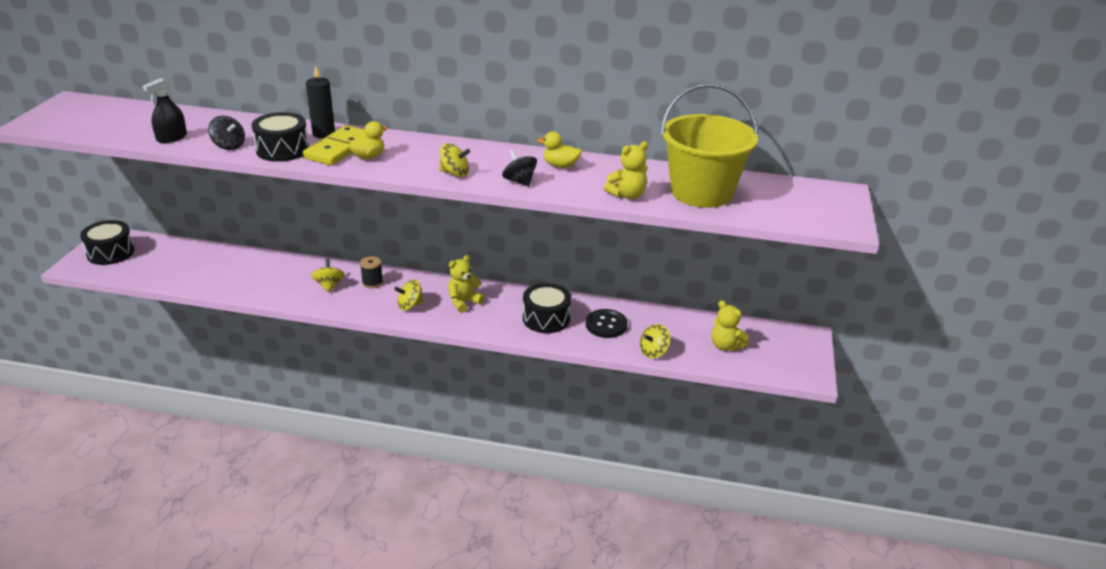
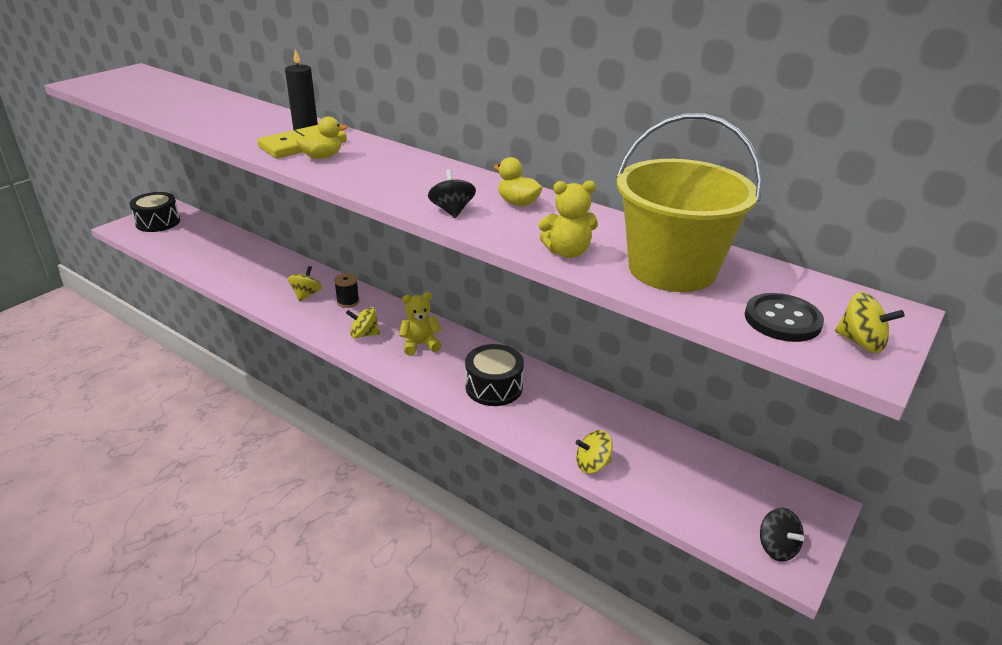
camera: 25 degrees right, 0 degrees up
black spray bottle [143,78,187,143] -> none
black spinning top [208,116,245,150] -> black spinning top moved to [760,508,804,562]
black drum [252,112,309,162] -> none
yellow spinning top [439,143,470,177] -> yellow spinning top moved to [835,292,905,353]
black button [586,309,628,338] -> black button moved to [745,293,824,342]
yellow teddy bear [711,300,749,351] -> none

